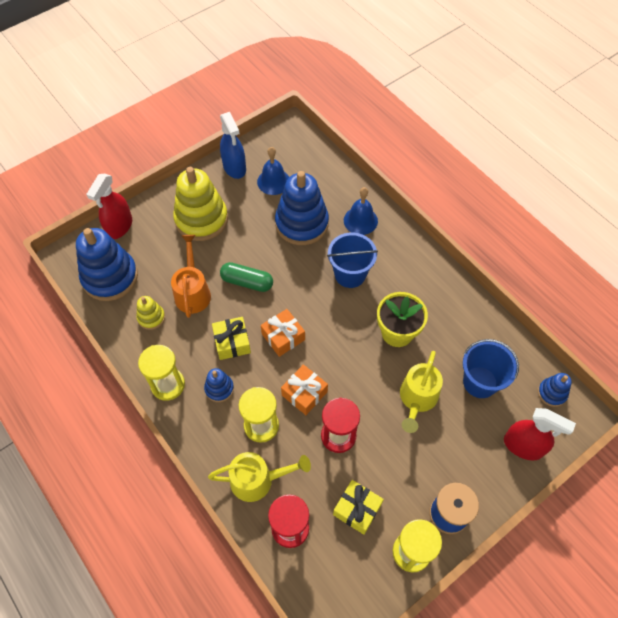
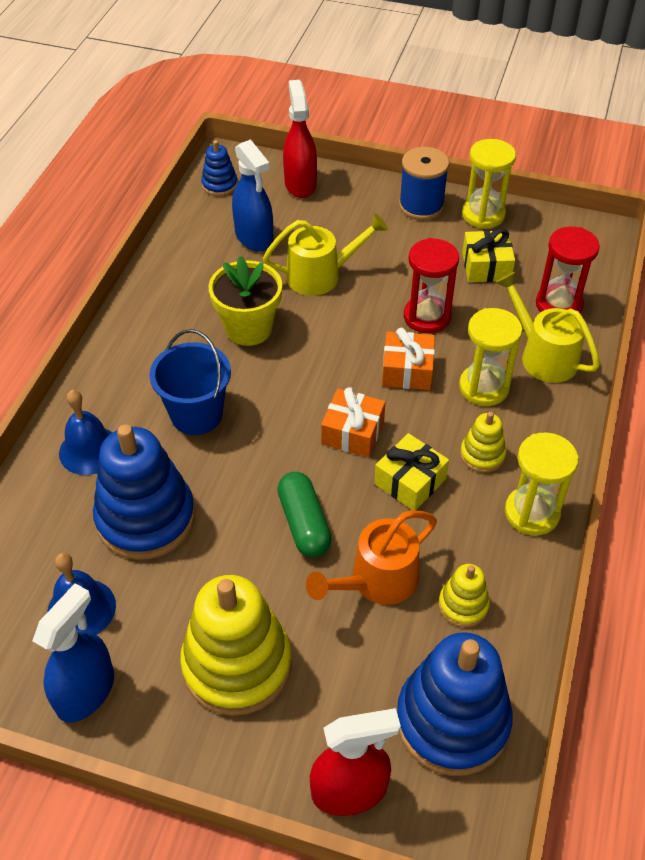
camera: 125 degrees left, 10 degrees down
blue stacking toy [204,368,234,402] -> yellow stacking toy [460,412,506,473]
blue bucket [463,339,519,398] -> blue spray bottle [232,139,273,252]

